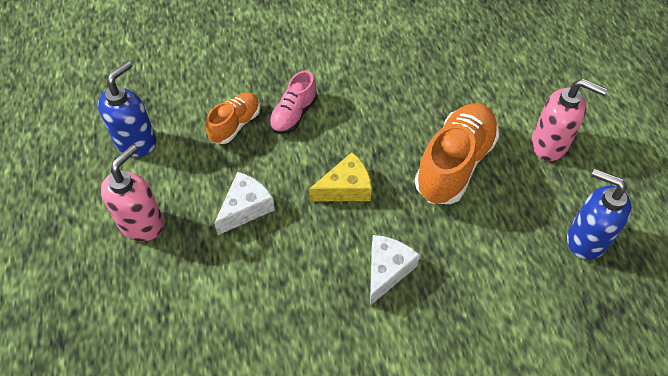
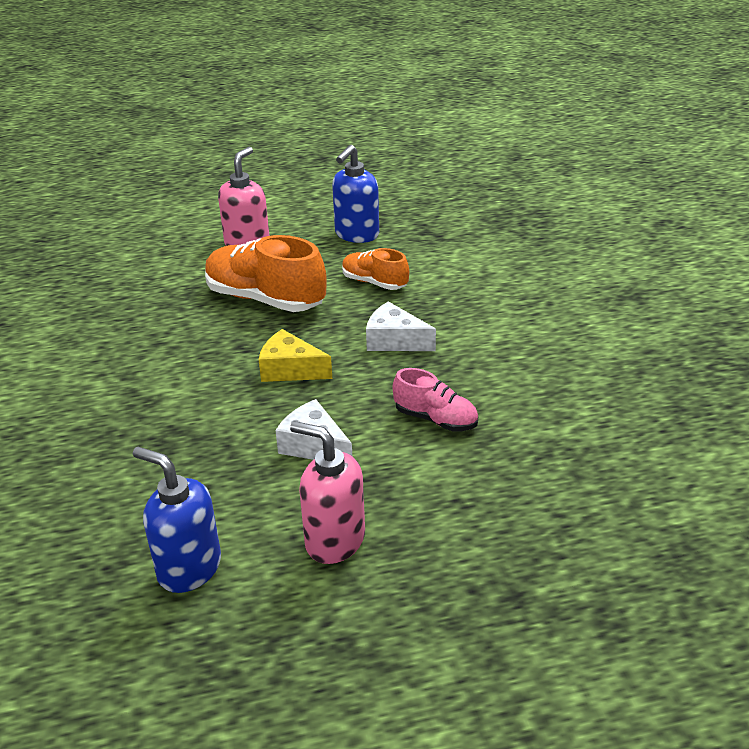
camera: 90 degrees left, 20 degrees down
orange shoe [206,92,260,144] -> orange shoe moved to [342,248,409,290]
pink shoe [269,70,317,134] -> pink shoe moved to [393,368,478,432]
yellow cheese [309,152,372,201] -> yellow cheese turned 45 degrees counterclockwise [259,329,332,382]

